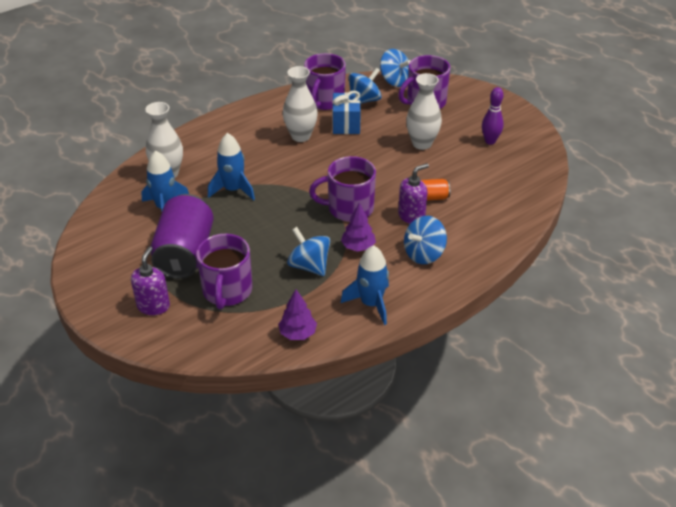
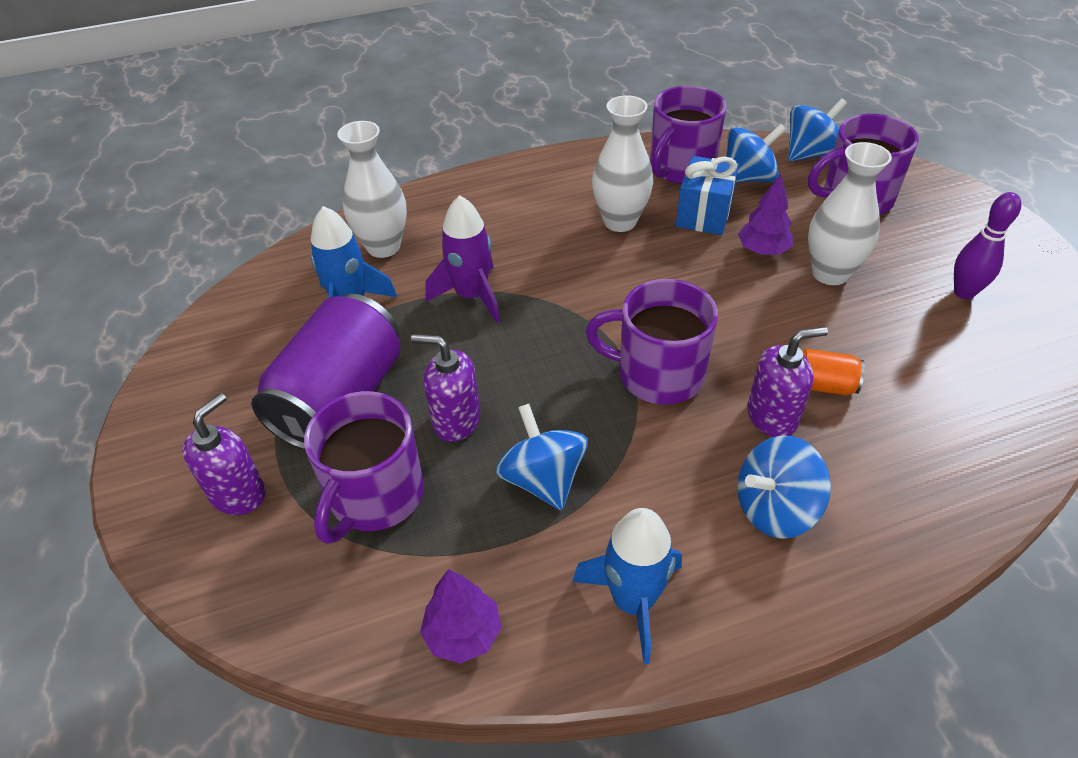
camera: 20 degrees right, 5 degrees up
blue rocket [208,133,255,201] -> purple rocket [425,195,500,322]
purple tree [341,203,376,252] -> purple tree moved to [738,174,793,255]
blue spinning top [380,49,411,87] -> blue spinning top turned 90 degrees counterclockwise [788,98,847,161]
none -> purple soap dispenser [411,334,480,442]

